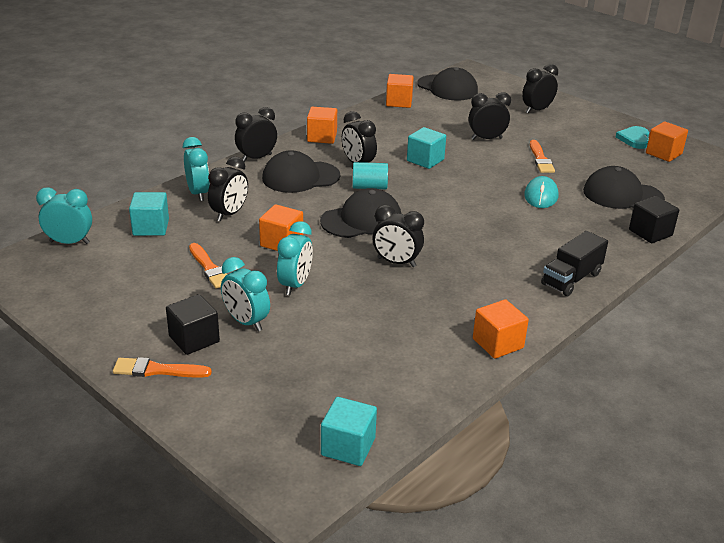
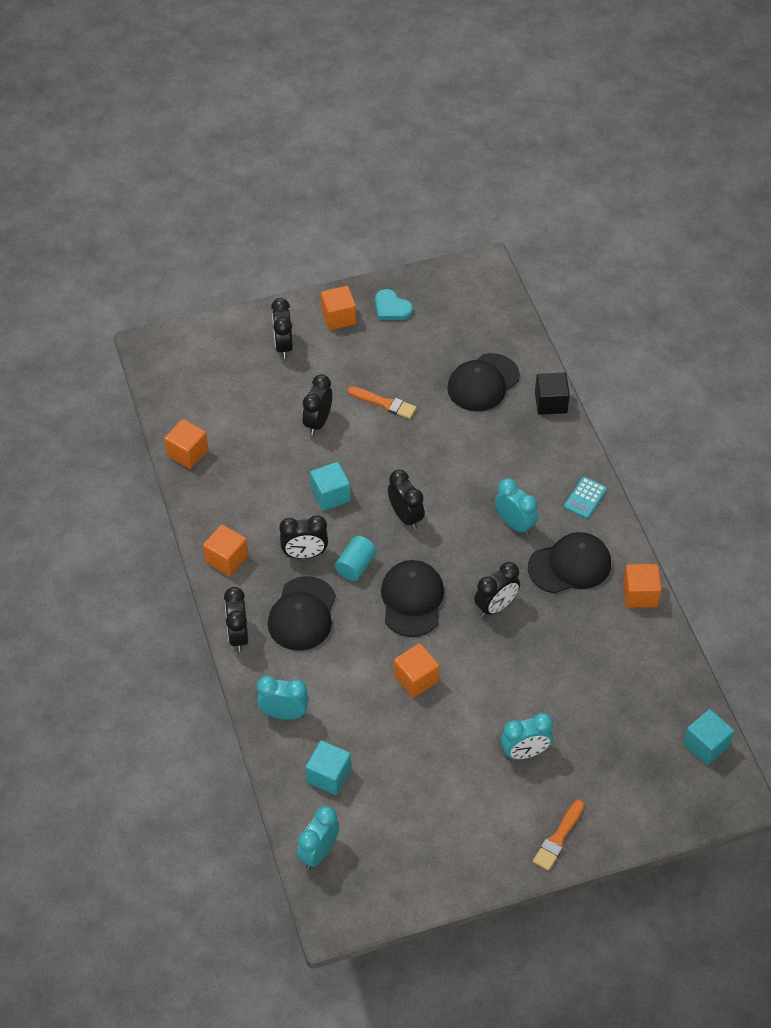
camera: 60 degrees left, 20 degrees up
black cube [166,294,220,355] -> none
orange brush [189,243,227,289] -> none
black clock [208,157,248,222] -> black clock moved to [388,470,425,530]
turquoise clock [277,221,313,295] -> turquoise clock moved to [495,478,538,536]
black cap [417,67,478,101] -> black cap moved to [528,532,611,594]
turquoise mouse [524,176,558,208] -> none
black truck [541,231,608,296] -> turquoise calculator [564,477,607,519]
orange cube [646,121,688,162] -> orange cube moved to [321,286,356,330]

